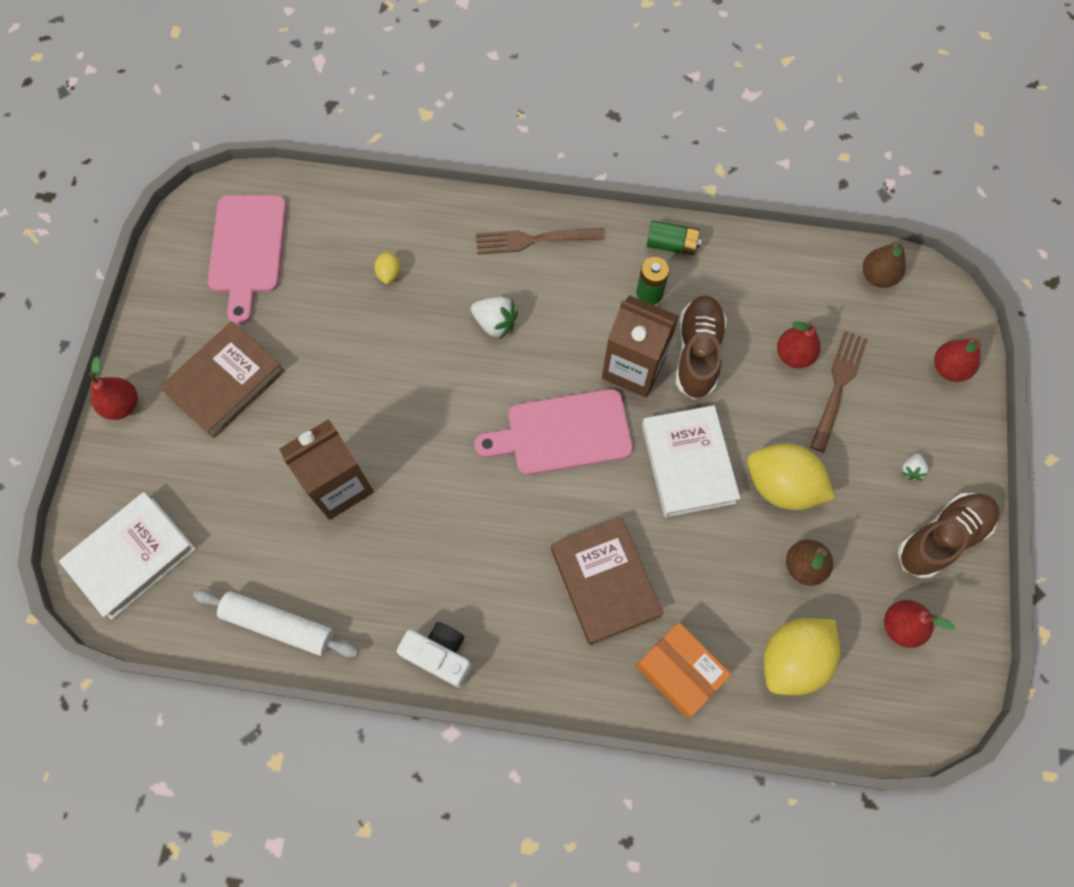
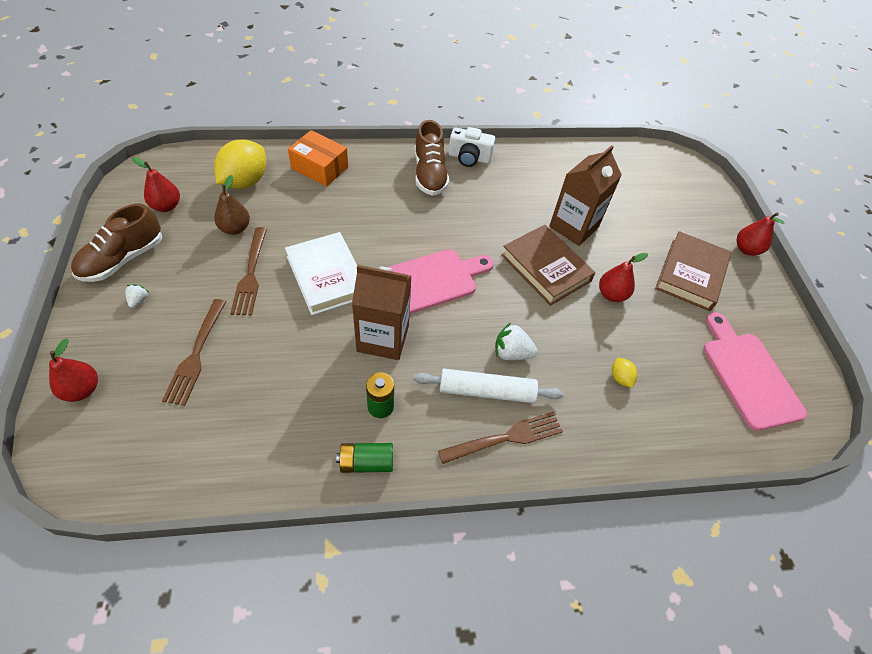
camera: 160 degrees right, 15 degrees down
white book [59,492,196,620] -> none
white rolling pin [193,590,359,658] -> white rolling pin moved to [414,369,563,403]
brown book [551,518,663,645] -> brown book moved to [501,225,596,306]
brown shoe [676,296,727,400] -> brown shoe moved to [415,120,449,196]
yellow lemon [747,443,835,510] -> brown fork [230,227,267,316]
red pear [777,321,821,368] -> red pear moved to [599,253,648,302]
brown pear [863,241,906,288] -> none

